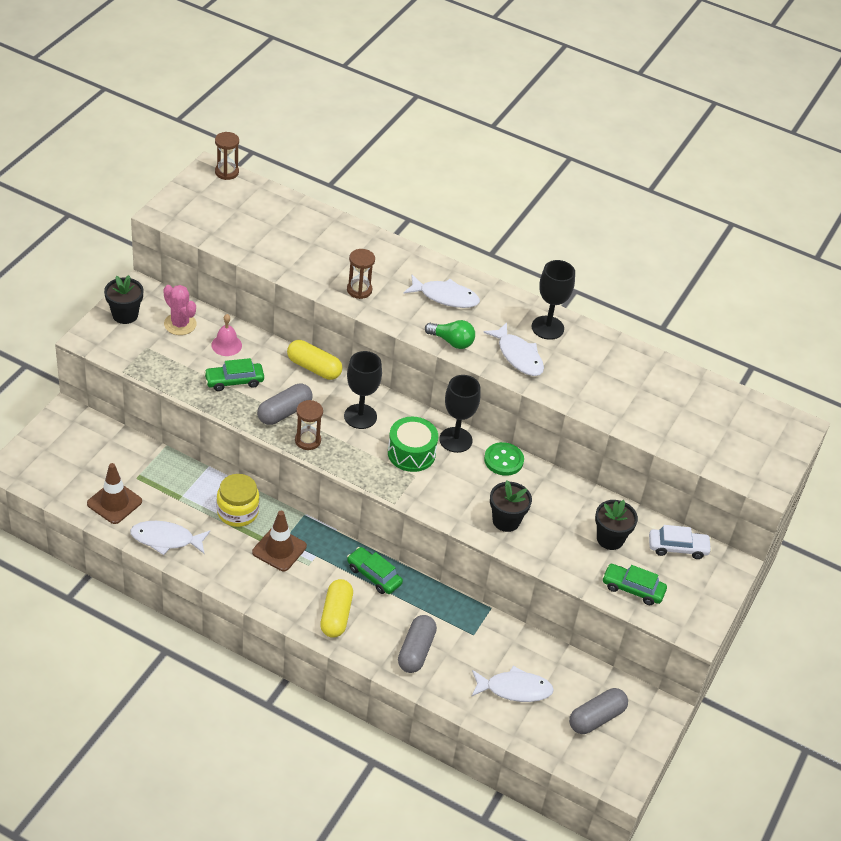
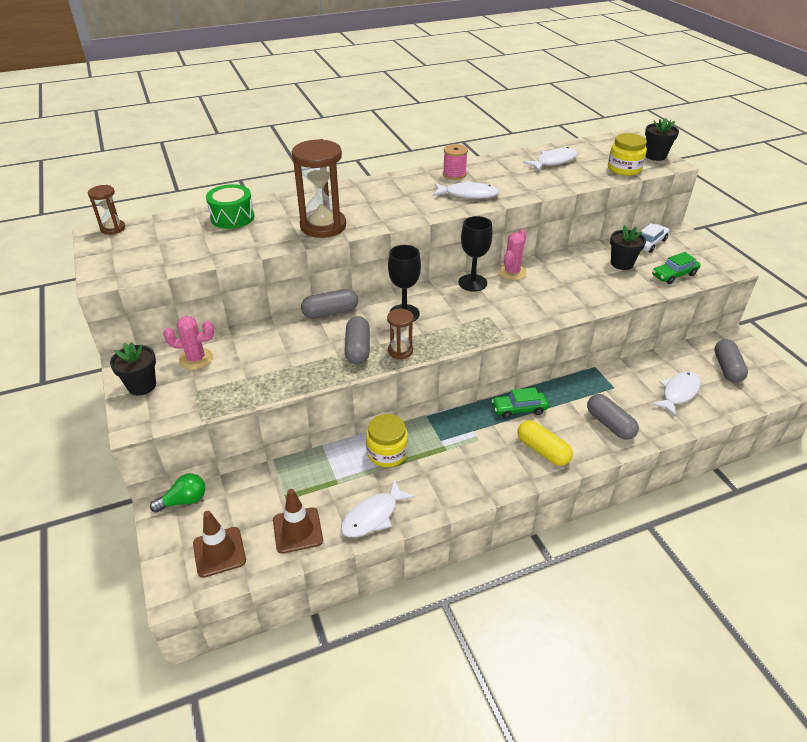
camera: 45 degrees left, 5 degrees down
green car [204,358,264,391] -> none
pink bell [211,314,242,356] -> none
brown traffic cone [252,511,307,571] -> brown traffic cone moved to [193,511,246,578]
yellow capsule [287,340,342,380] -> grey capsule [301,289,358,319]
brown hourglass [347,249,375,299] -> brown hourglass [291,139,346,238], size x1.93
green drum [388,417,438,472] -> green drum moved to [206,184,254,229]
white fish [404,275,480,308] -> white fish moved to [523,147,577,171]
green light bulb [425,320,475,349] -> green light bulb moved to [150,473,205,513]
green button [484,442,524,476] -> pink cactus [498,229,527,280]
black flower pot [490,480,532,532] -> black flower pot moved to [645,118,679,161]
black goblet [532,260,575,340] -> pink spool [443,144,468,180]
none -> yellow jar [608,133,647,176]

